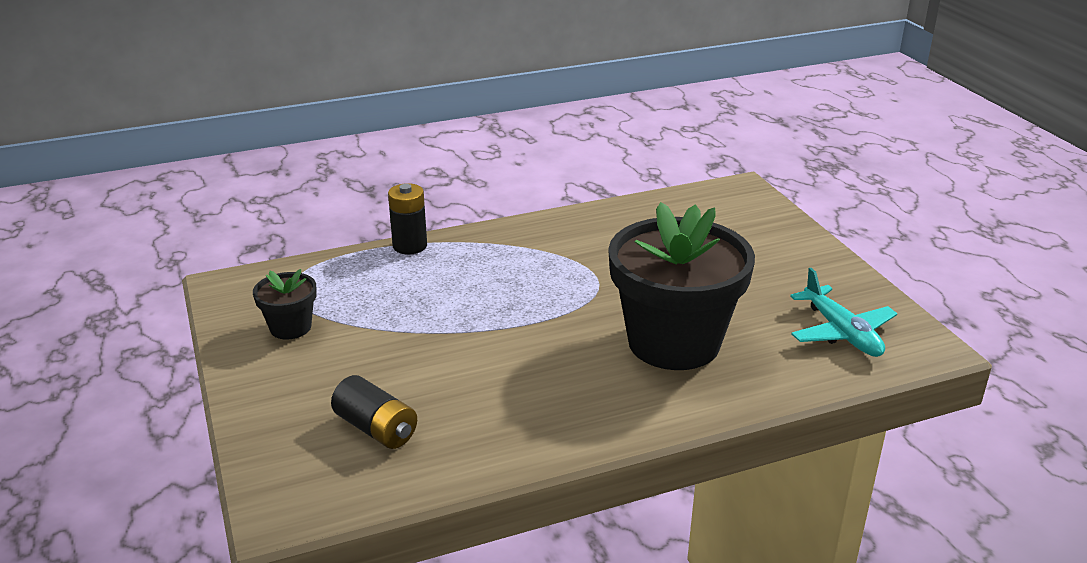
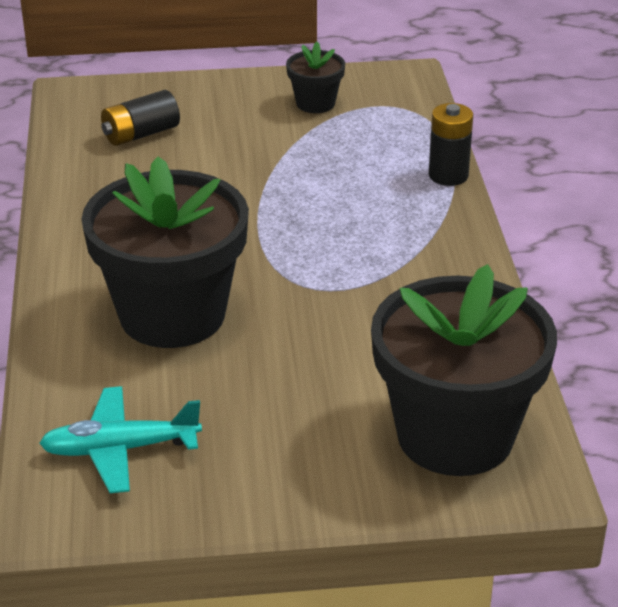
camera: 105 degrees right, 5 degrees up
none -> black flower pot [371,264,557,476]

